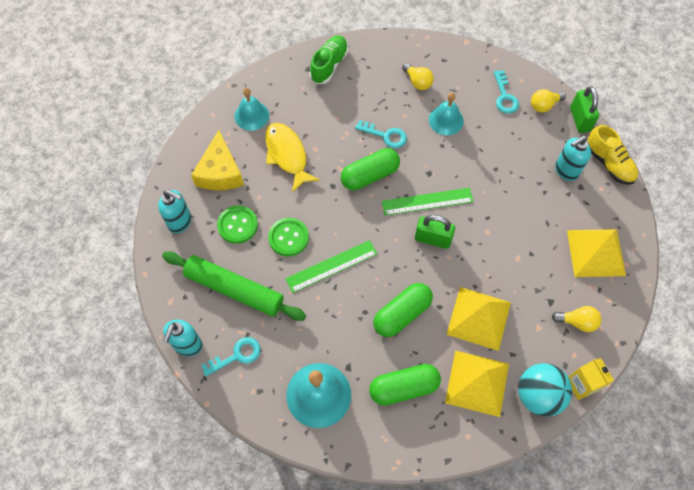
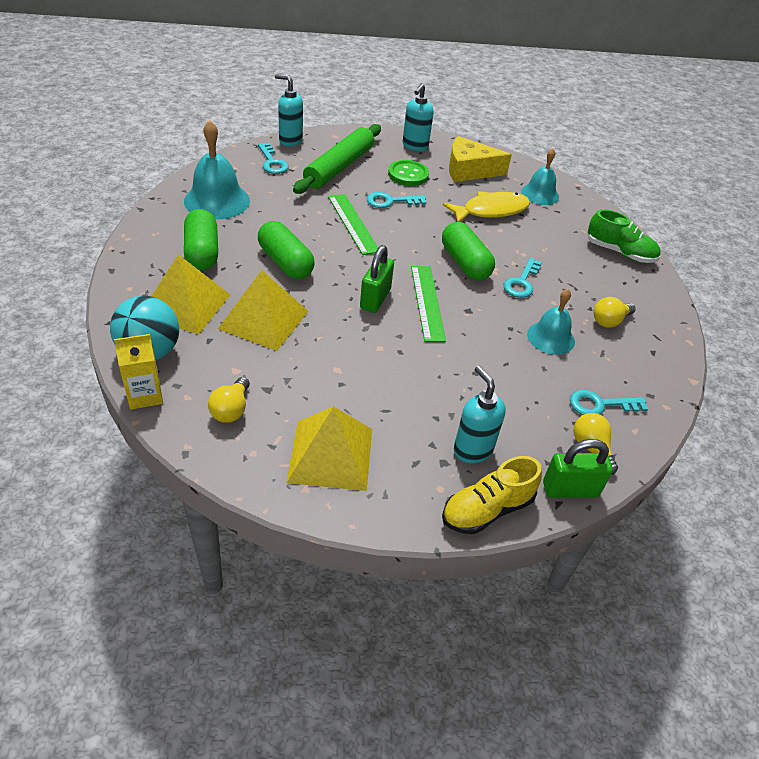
camera: 90 degrees right, 20 degrees down
green button [268,218,309,256] -> turquoise key [367,192,426,208]

